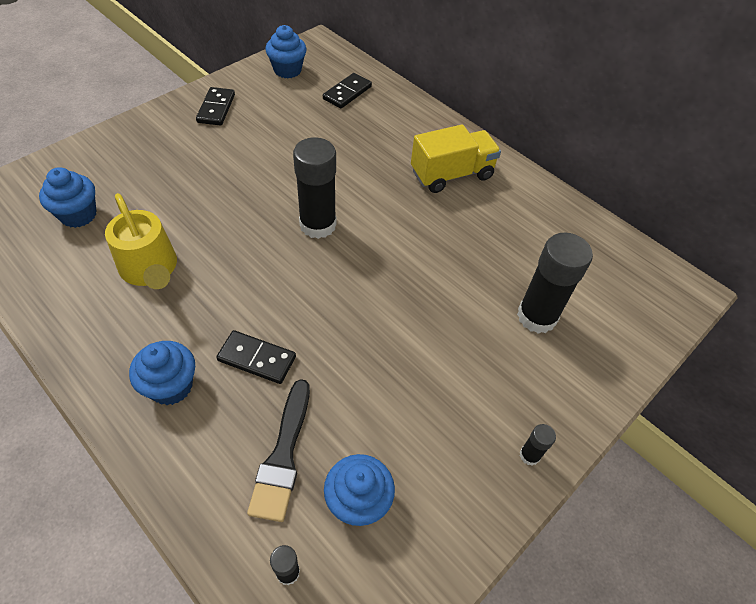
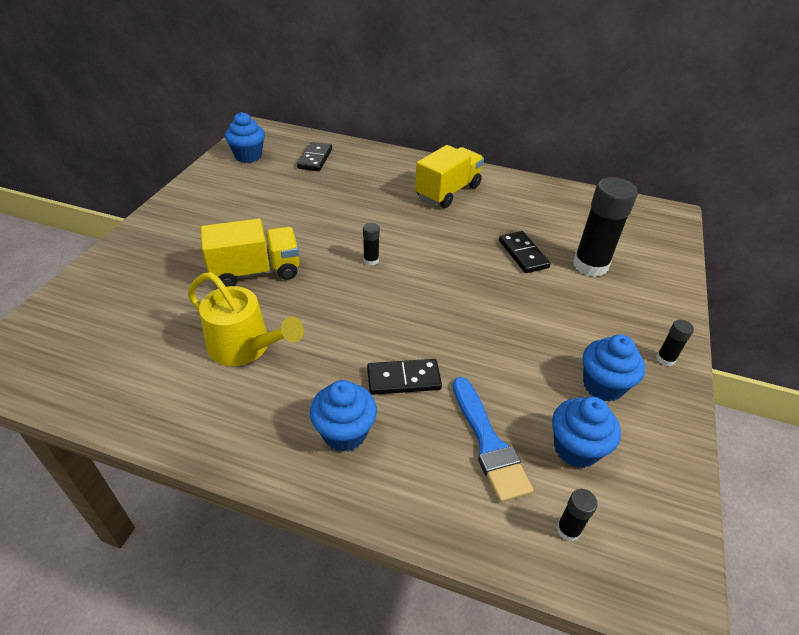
camera: 25 degrees left, 10 degrees down
blue cupcake [39,167,97,228] -> blue cupcake moved to [583,335,645,401]
black domino [196,87,235,125] -> black domino moved to [499,231,551,273]
black brush [247,379,310,522] -> blue brush [453,377,533,502]
black glue stick [293,137,337,239] -> black glue stick [363,223,380,266], size x0.45
none -> yellow truck [200,218,300,287]

